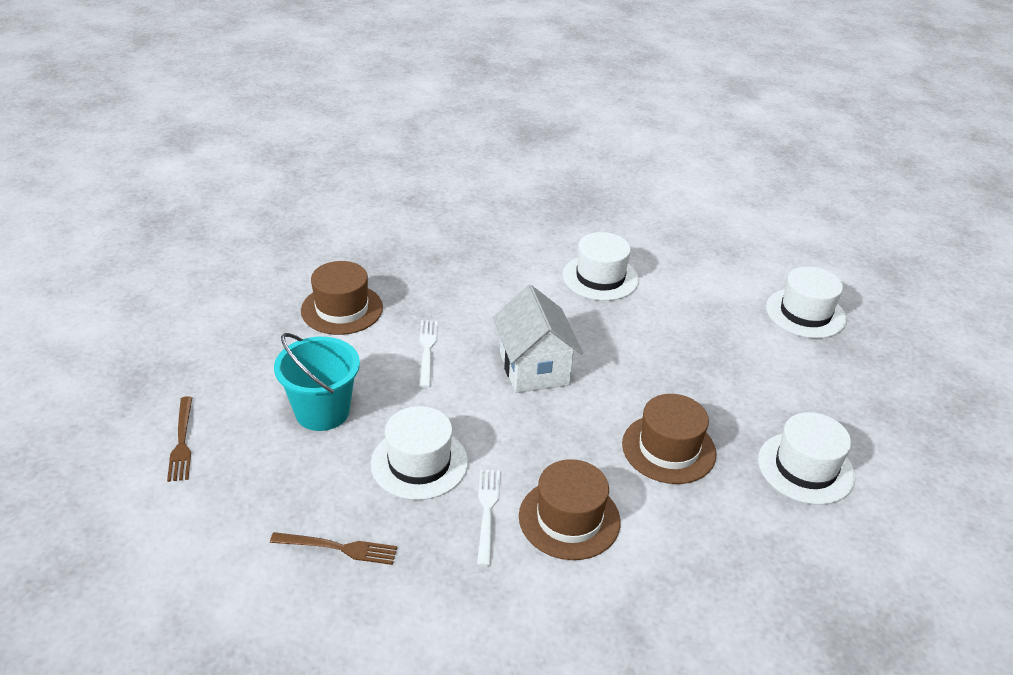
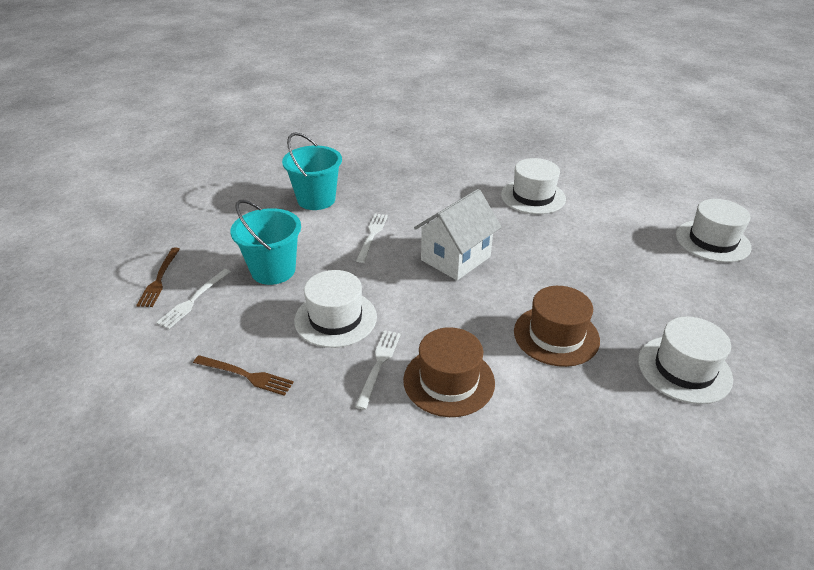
camera: 15 degrees right, 0 degrees up
brown hat [301,261,383,335] -> turquoise bucket [282,132,342,210]
white house [493,285,583,393] -> white house turned 45 degrees clockwise [414,189,501,280]
none -> white fork [156,269,231,329]

